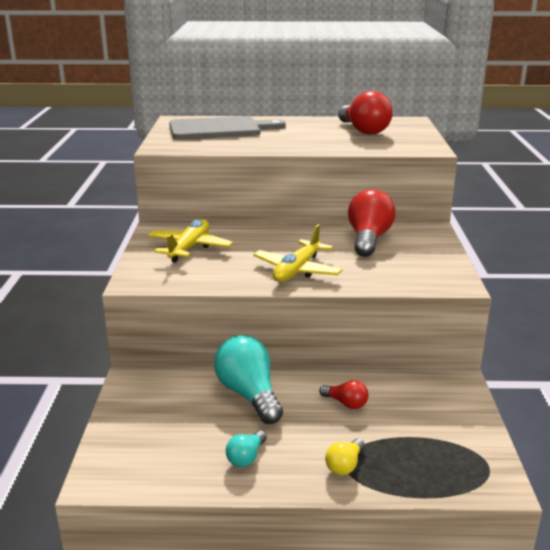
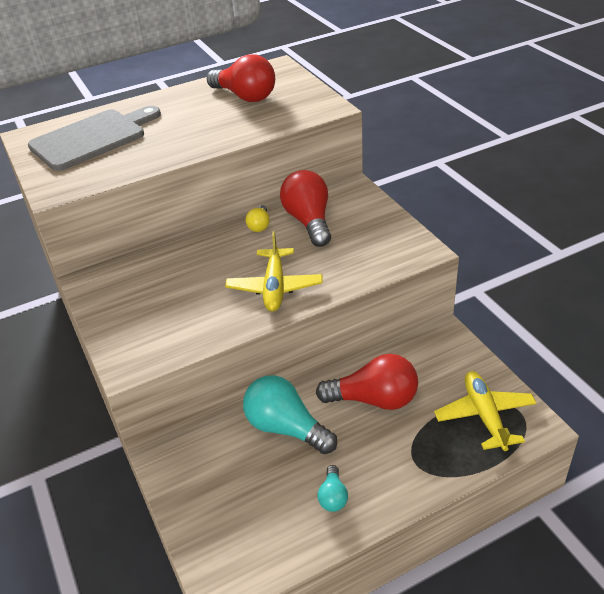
camera: 25 degrees left, 15 degrees up
yellow plane [148,219,233,262] -> yellow plane moved to [434,371,537,451]
red light bulb [319,380,368,409] -> red light bulb [316,354,418,410], size x2.04
yellow light bulb [325,439,365,475] -> yellow light bulb moved to [245,205,270,232]

